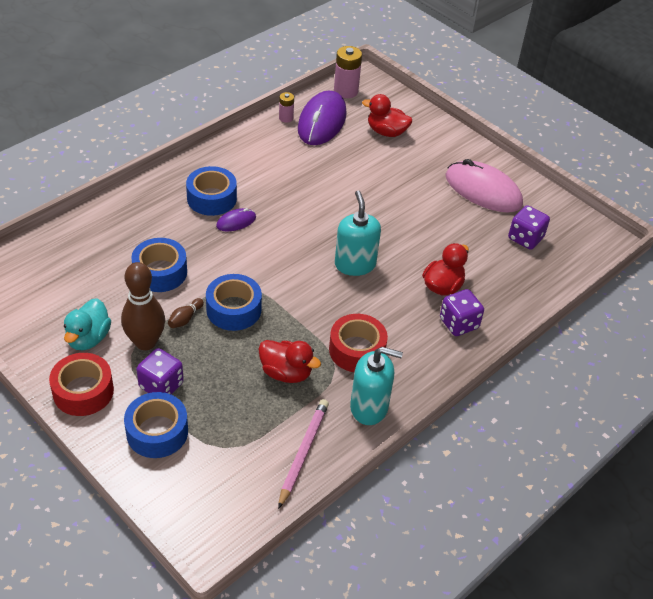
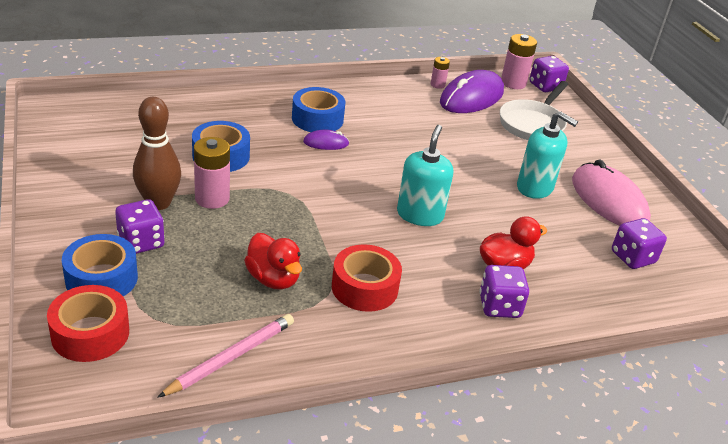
camera: 25 degrees right, 10 degrees down
red tape [49,353,114,416] -> red tape moved to [47,285,129,362]
turquoise duck [64,298,111,350] -> none
brown bowling pin [168,298,204,328] -> pink battery [194,137,230,209]
blue tape [206,274,262,331] -> none
turquoise soap dispenser [350,347,403,425] -> turquoise soap dispenser moved to [517,111,578,199]
red duck [362,94,412,137] -> white pan [500,81,568,140]
none -> purple dice [529,56,569,92]

